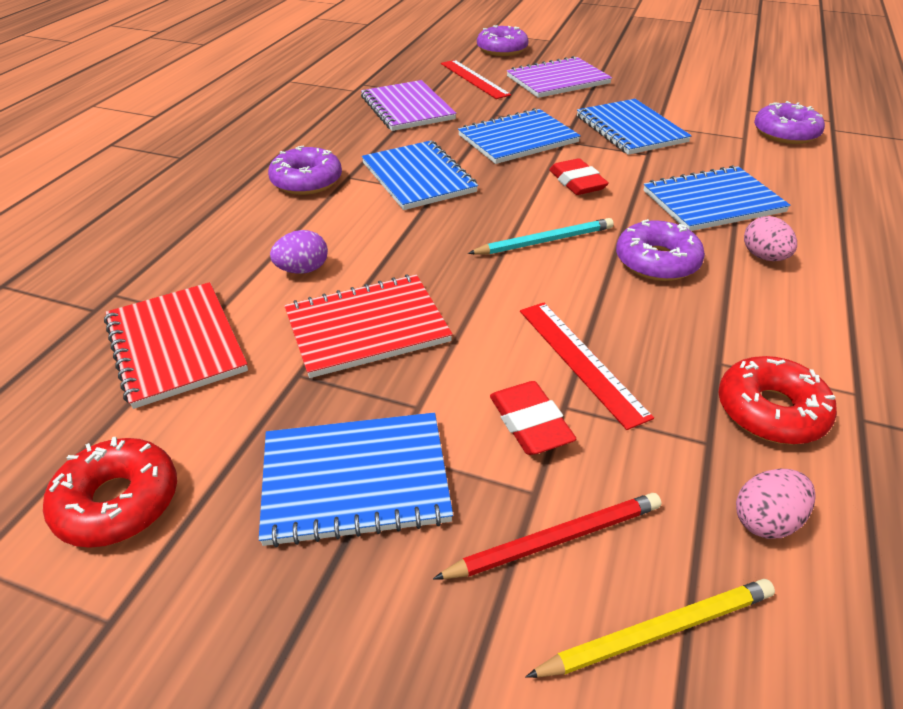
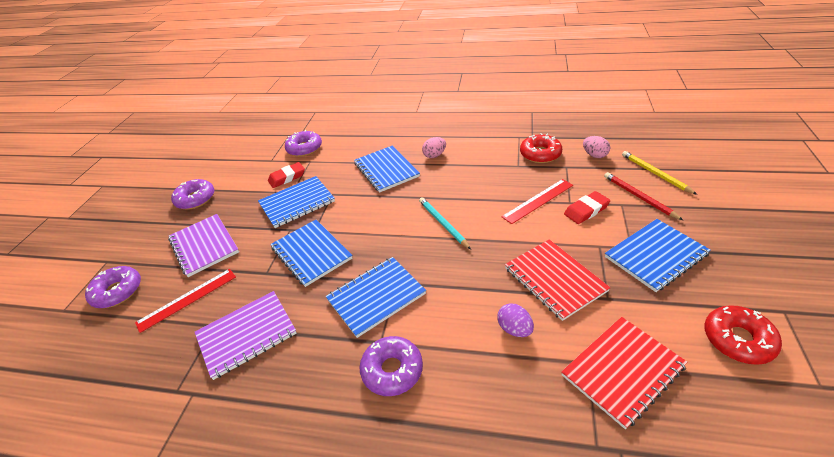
camera: 95 degrees left, 0 degrees up
blue notebook [259,413,453,547] -> blue notebook turned 75 degrees clockwise [605,219,710,292]
red eraser [549,158,609,195] -> red eraser moved to [268,162,305,188]
purple donut [616,219,705,281] -> purple donut moved to [171,179,214,210]

